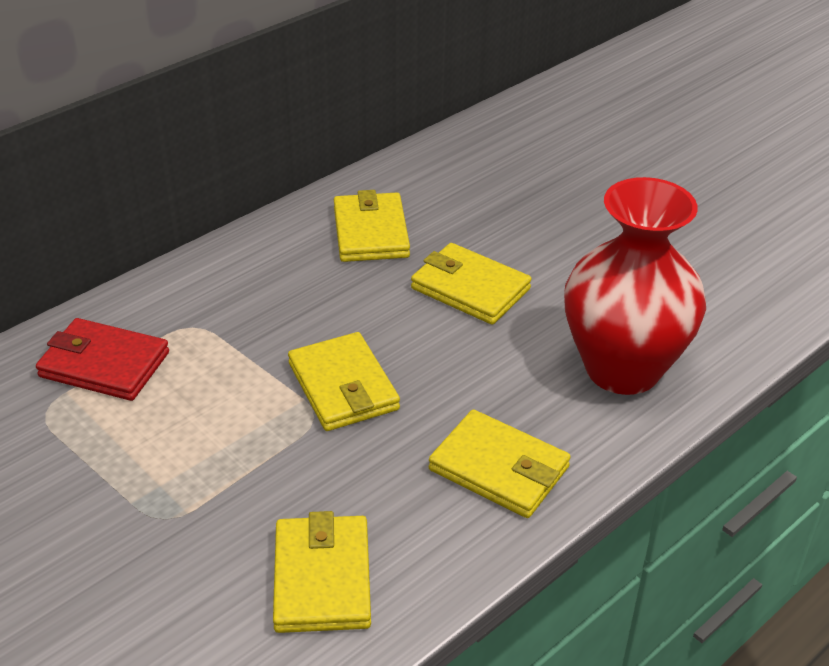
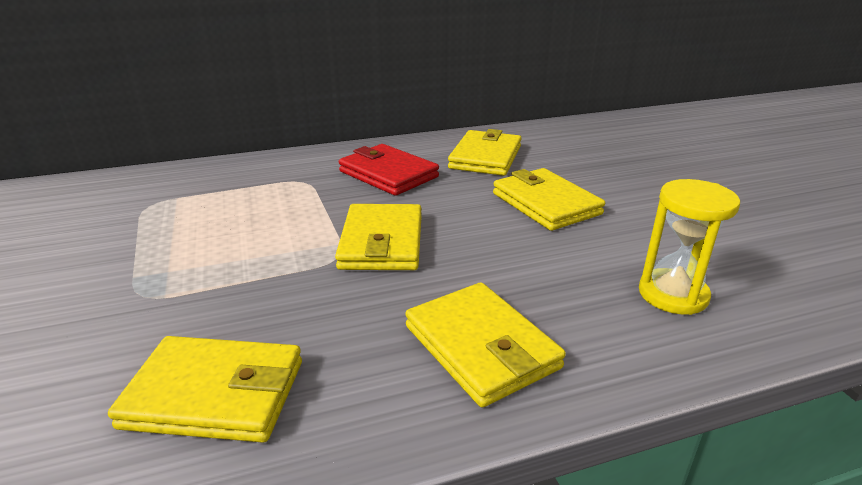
camera: 25 degrees right, 10 degrees down
red wallet [36,318,169,401] -> red wallet moved to [339,144,439,196]
yellow wallet [273,511,371,633] -> yellow wallet turned 75 degrees clockwise [108,336,302,443]
red vase [564,177,706,395] -> yellow hourglass [639,179,740,315]

